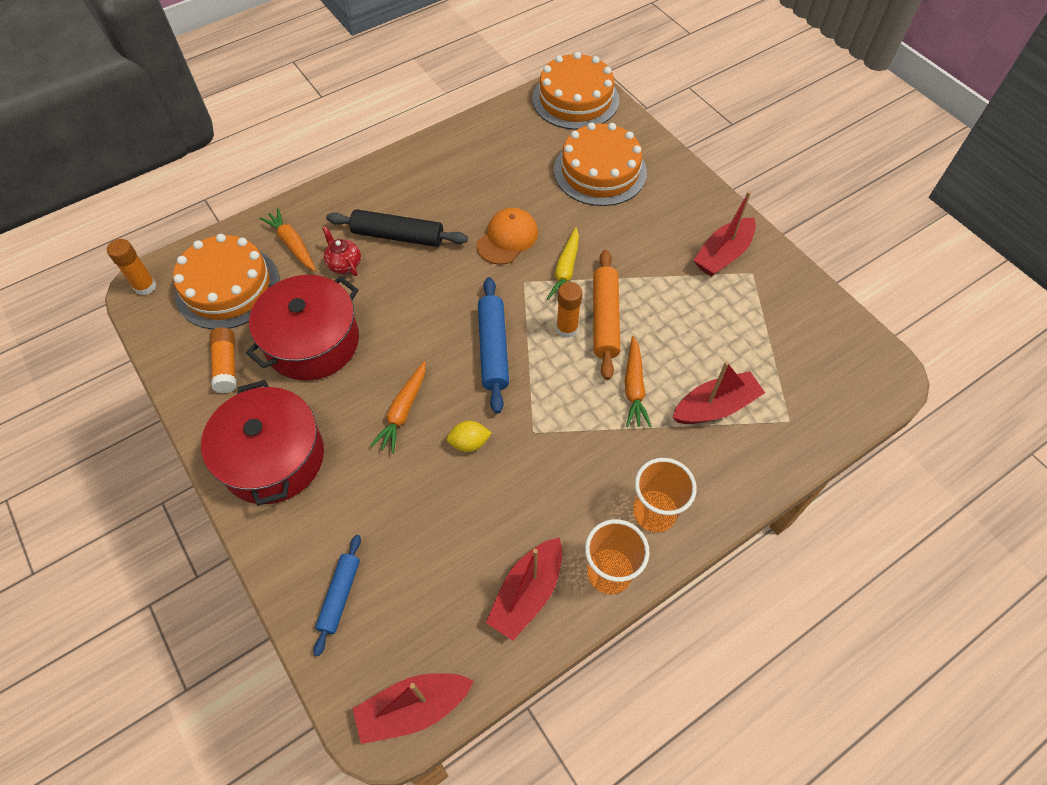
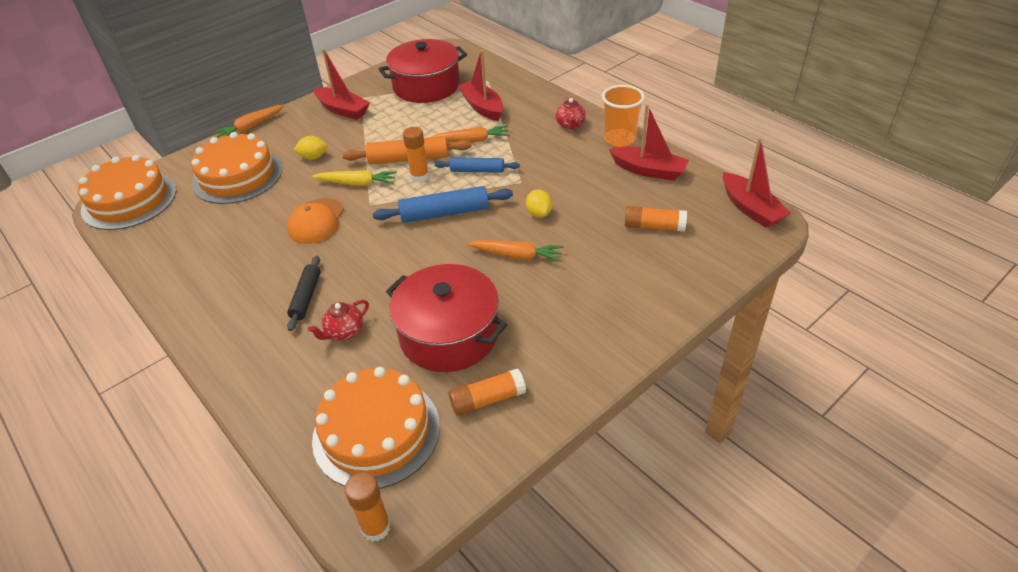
camera: 95 degrees left, 15 degrees down
red pot [201,380,324,506] -> red pot moved to [379,39,467,103]
orange carrot [259,208,316,271] -> orange carrot moved to [213,105,284,138]
blue rolling pin [313,535,361,656] -> blue rolling pin moved to [435,157,520,173]
black rolling pin [326,209,468,247] -> black rolling pin [287,256,321,331], size x0.65
orange cap [476,208,538,265] -> orange cap turned 105 degrees counterclockwise [287,198,344,244]
orange cup [633,458,697,532] -> red teapot [556,98,586,130]
none -> yellow lemon [293,136,327,160]
none -> orange glue stick [625,206,687,232]

